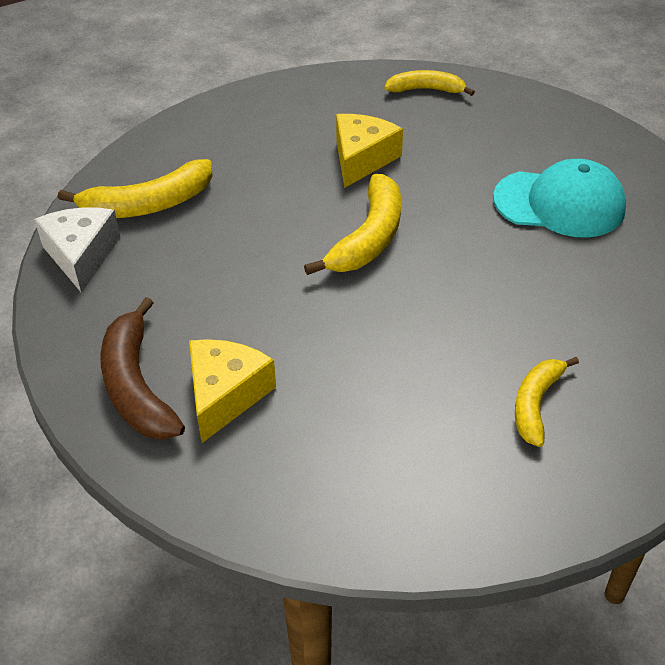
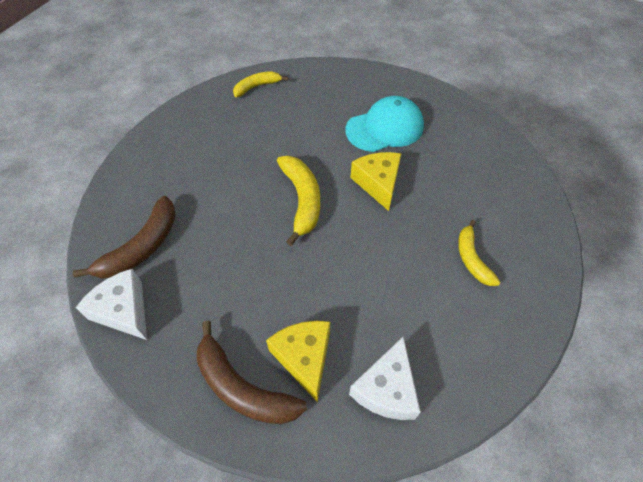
camera: 35 degrees left, 10 degrees up
yellow banana [58,159,213,218] -> brown banana [73,196,176,279]
yellow cheese [336,114,403,188] -> yellow cheese moved to [350,152,401,211]
none -> white cheese [349,337,421,420]

